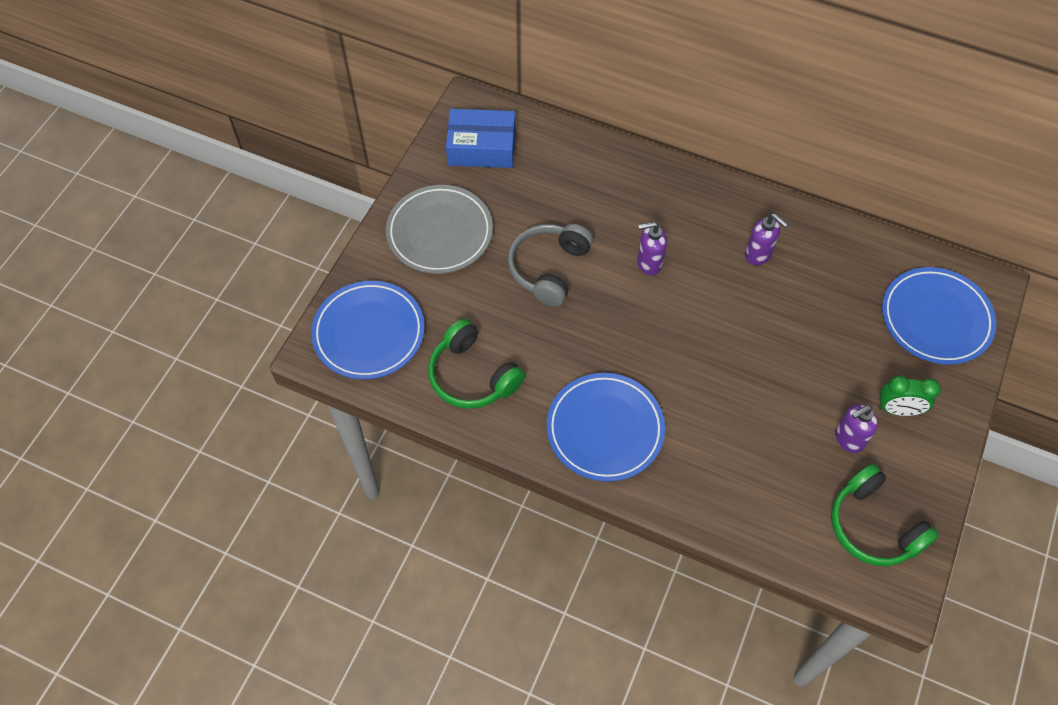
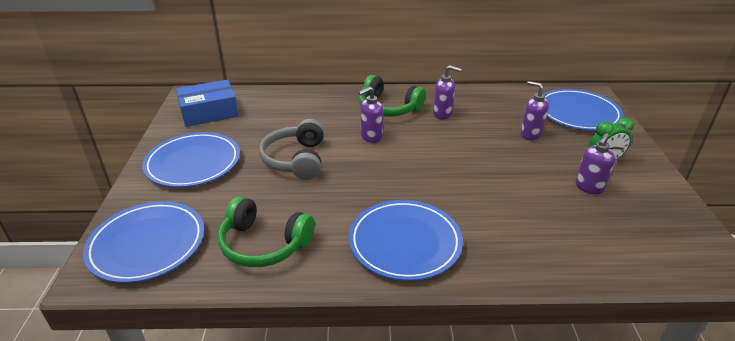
camera: 25 degrees left, 25 degrees down
grey plate [386,185,493,274] -> blue plate [142,132,240,188]
green headphones [831,464,939,566] -> green headphones moved to [358,75,426,117]
none -> purple soap dispenser [521,81,549,140]

